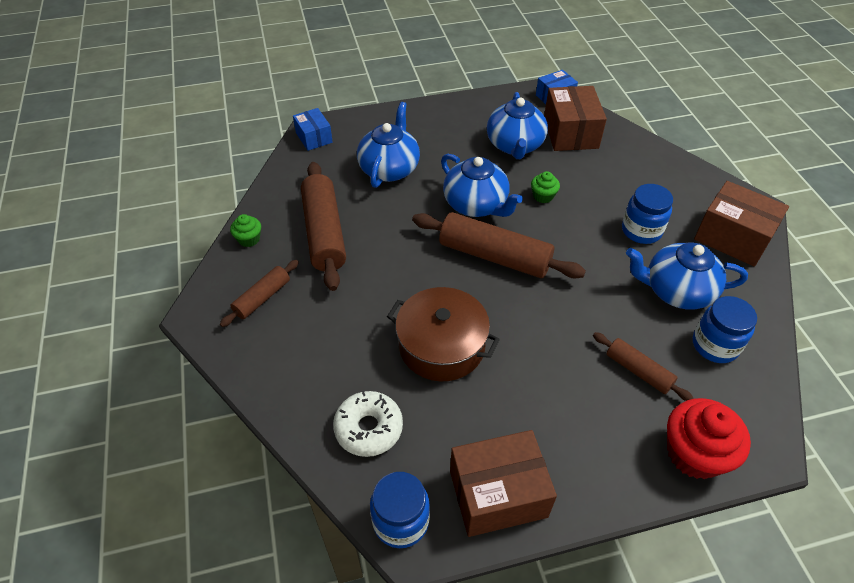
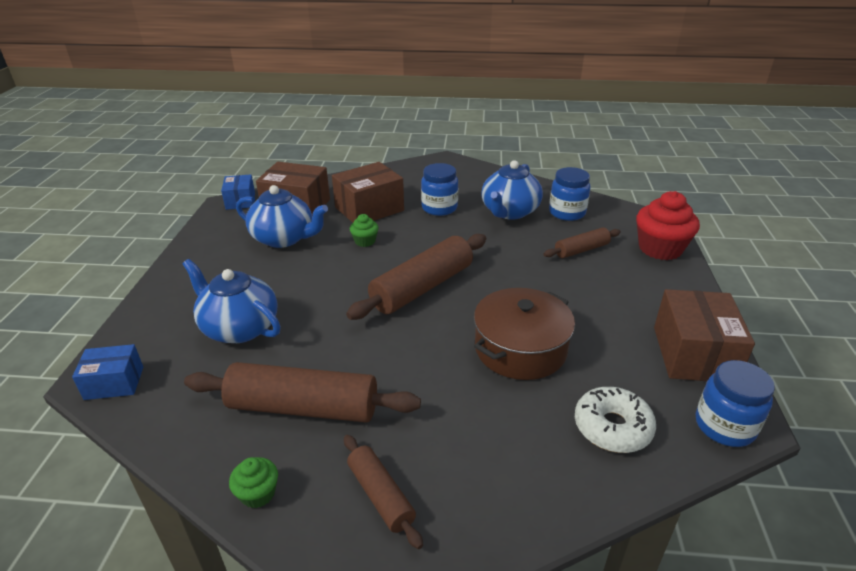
camera: 70 degrees left, 15 degrees down
blue teapot [441,154,523,217] -> none
brown box [694,181,789,267] -> brown box moved to [332,162,404,223]

